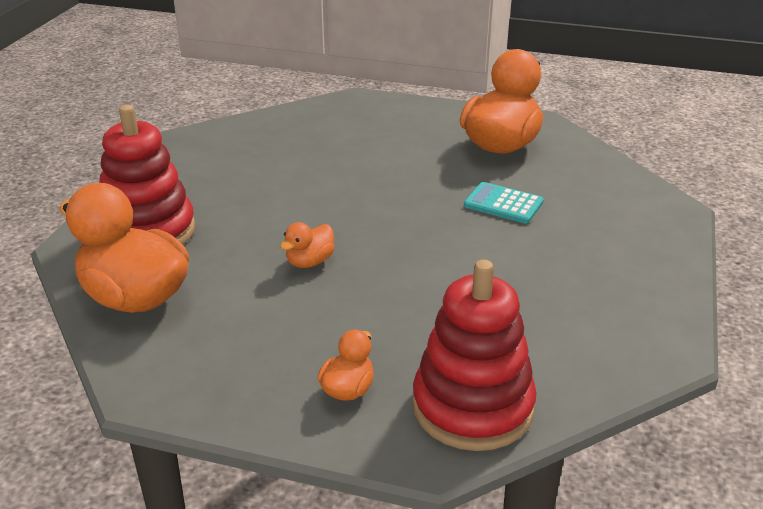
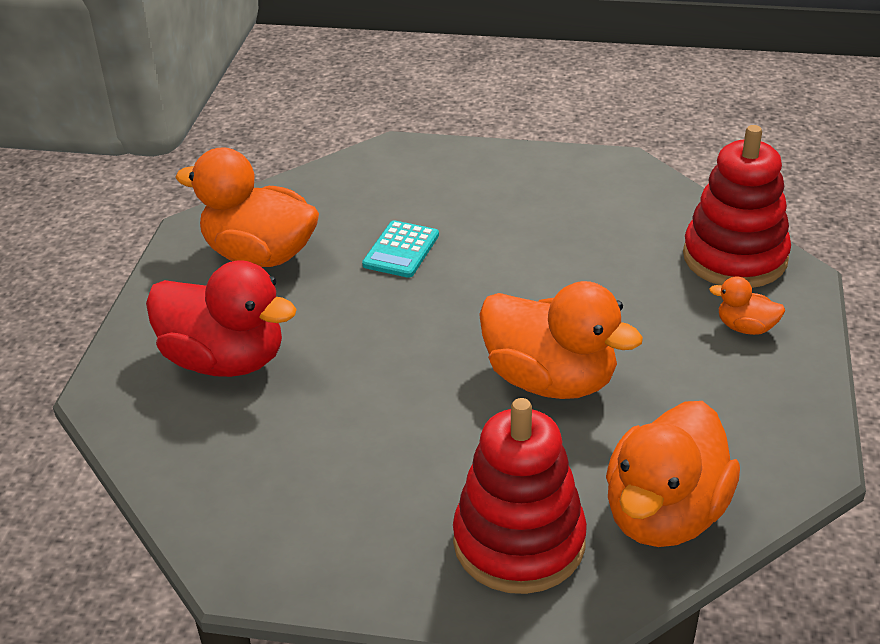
camera: 95 degrees left, 5 degrees up
orange duck [280,222,335,268] -> orange duck [479,281,643,399], size x2.17
none -> red duck [146,260,297,377]

